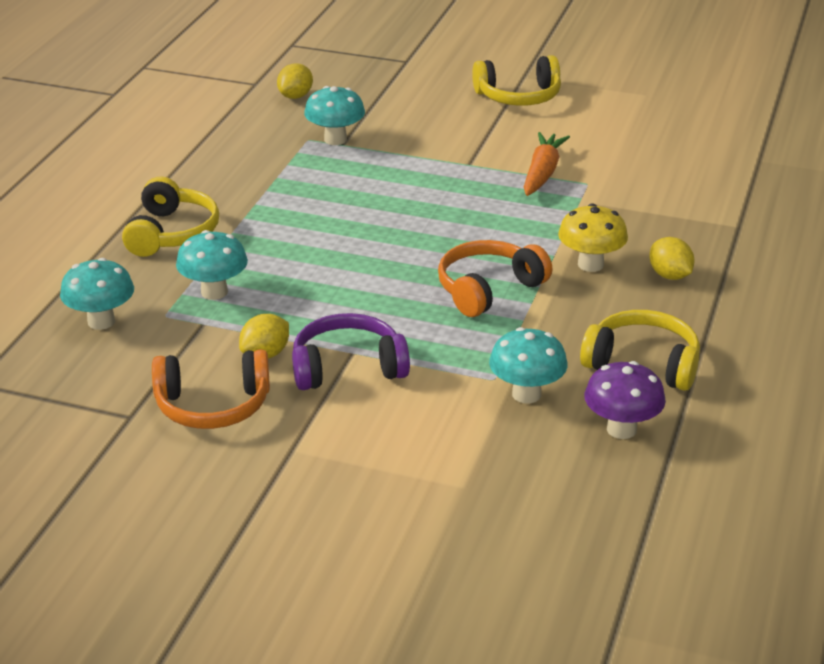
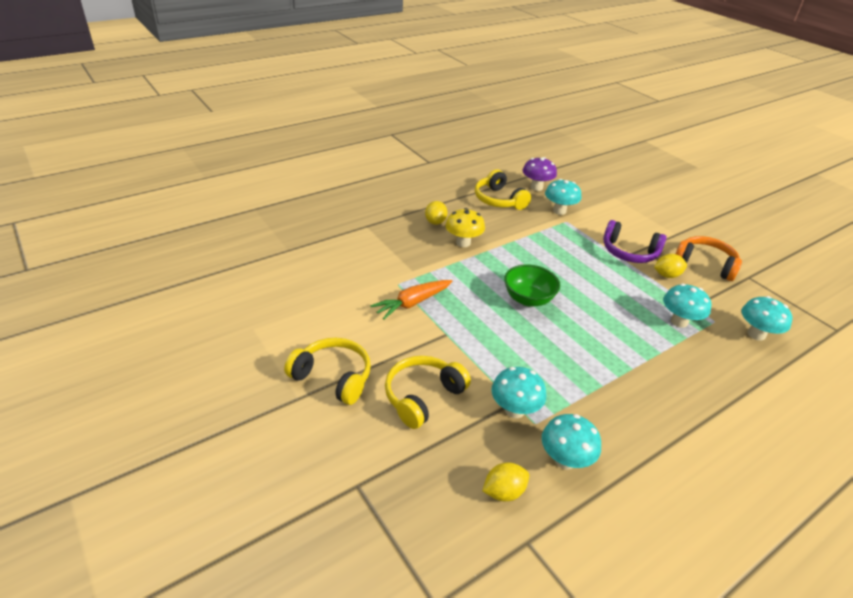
camera: 145 degrees left, 5 degrees up
yellow headphones [122,177,219,257] -> yellow headphones moved to [385,356,471,429]
orange headphones [438,240,552,317] -> none
none -> green bowl [504,264,560,306]
none -> turquoise mushroom [542,414,601,470]

